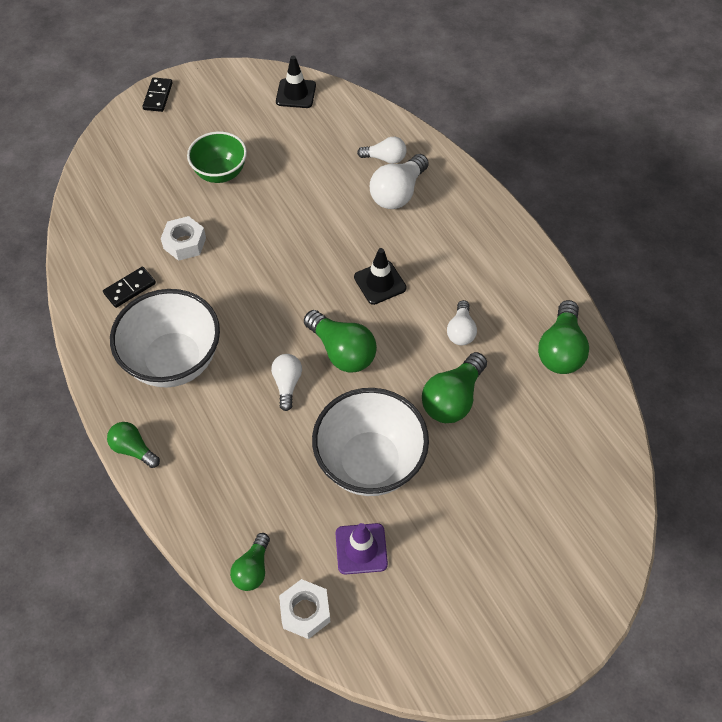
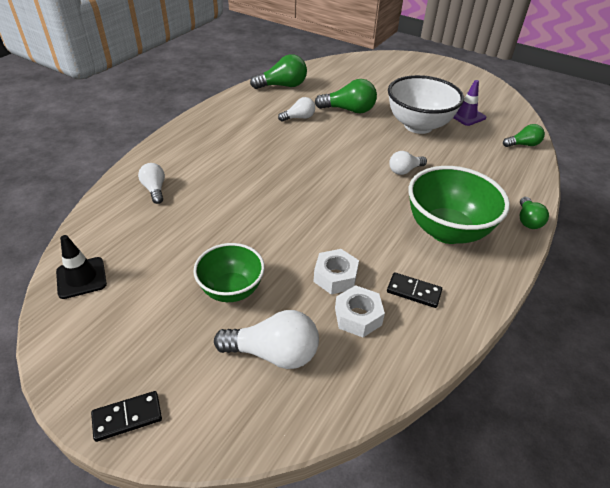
camera: 120 degrees left, 15 degrees down
white bowl [110,289,220,387] -> green bowl [409,166,510,244]
white nut [279,579,330,639] -> white nut moved to [335,285,385,337]
green light bulb [304,310,377,373] -> none
black traffic cone [354,248,407,305] -> none
white light bulb [370,154,429,209] -> white light bulb moved to [214,310,319,369]

